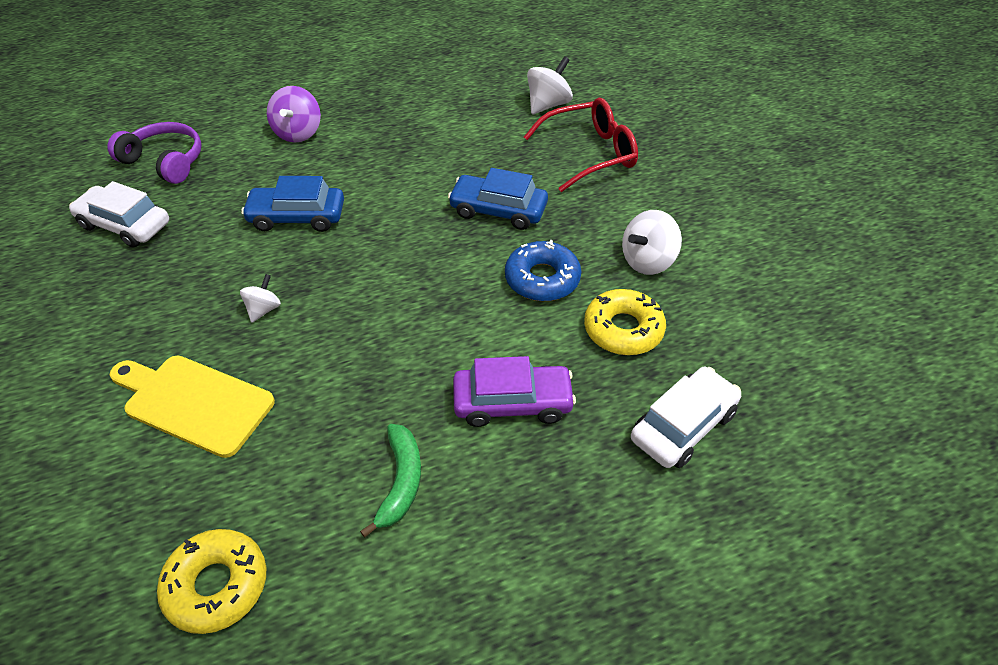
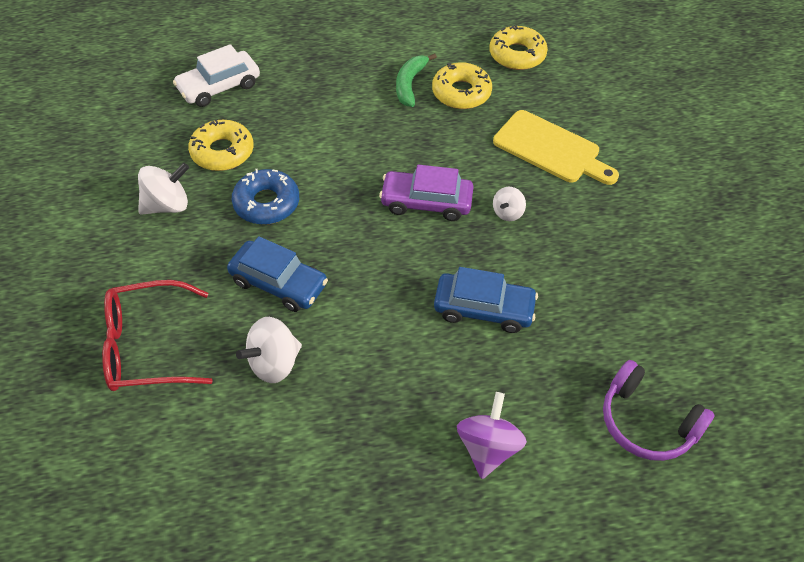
camera: 170 degrees left, 5 degrees up
white car [69,181,169,248] -> none
purple car [453,356,576,427] -> purple car moved to [379,165,474,221]
white spinning top [527,56,573,114] -> white spinning top moved to [236,317,302,383]
none -> yellow donut [432,62,492,109]

